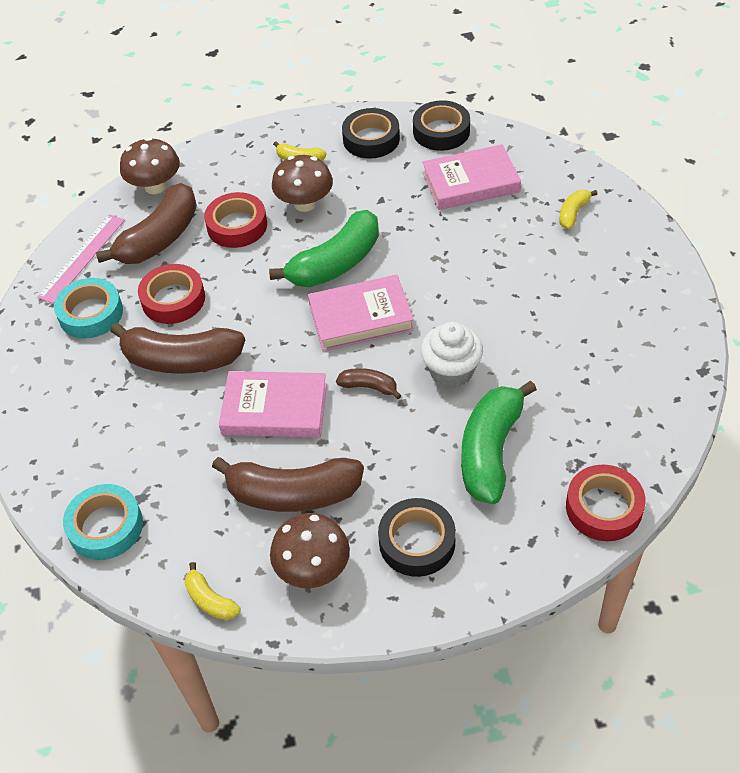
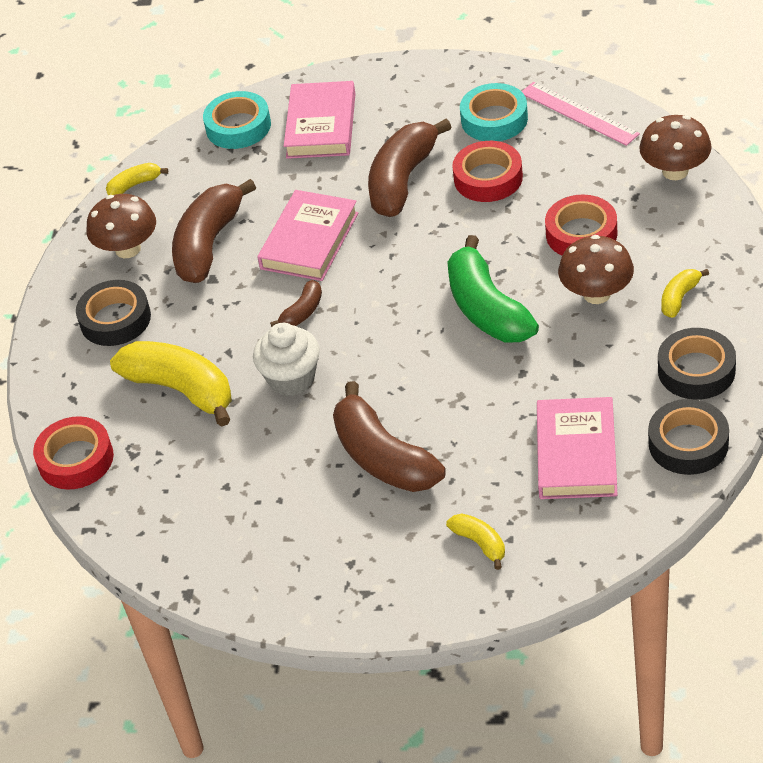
camera: 110 degrees right, 5 degrees down
brown banana [96,183,197,264] -> brown banana moved to [333,381,446,492]
pink book [308,275,414,351] -> pink book moved to [284,81,356,159]
green banana [461,381,537,504] -> yellow banana [110,341,232,427]

